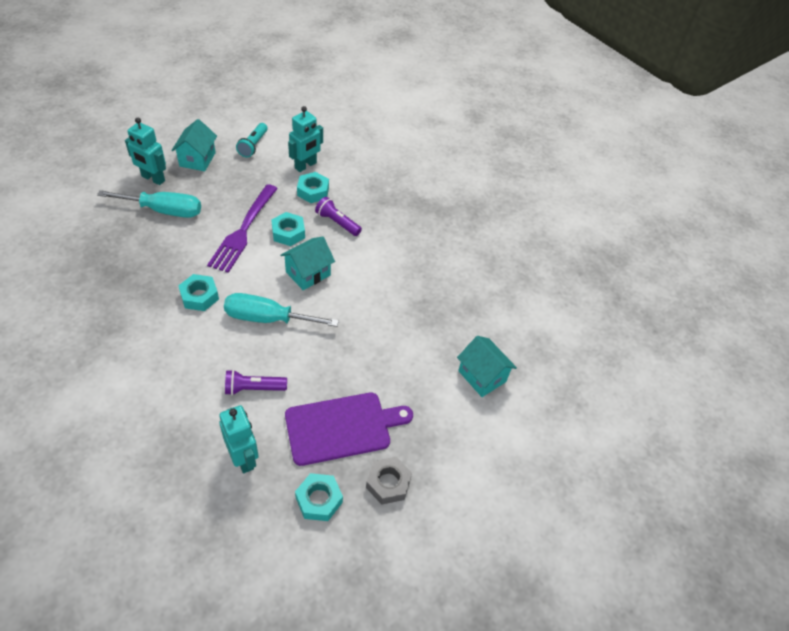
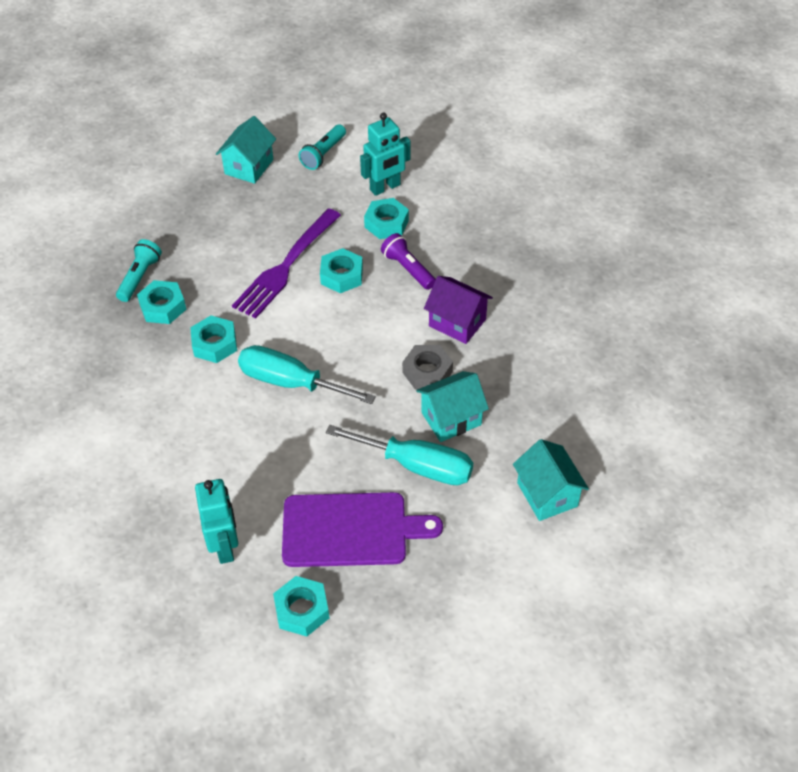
camera: 20 degrees right, 0 degrees up
turquoise screwdriver [97,190,201,218] -> turquoise screwdriver moved to [326,425,473,485]
turquoise robot [125,118,166,185] -> none
purple flashlight [225,370,287,395] -> none
turquoise house [280,236,335,290] -> turquoise house moved to [416,371,489,442]
grey nut [366,457,412,504] -> grey nut moved to [402,345,453,390]
none -> turquoise flashlight [116,239,162,302]
none -> turquoise nut [137,280,187,324]
none -> purple house [424,276,493,344]

